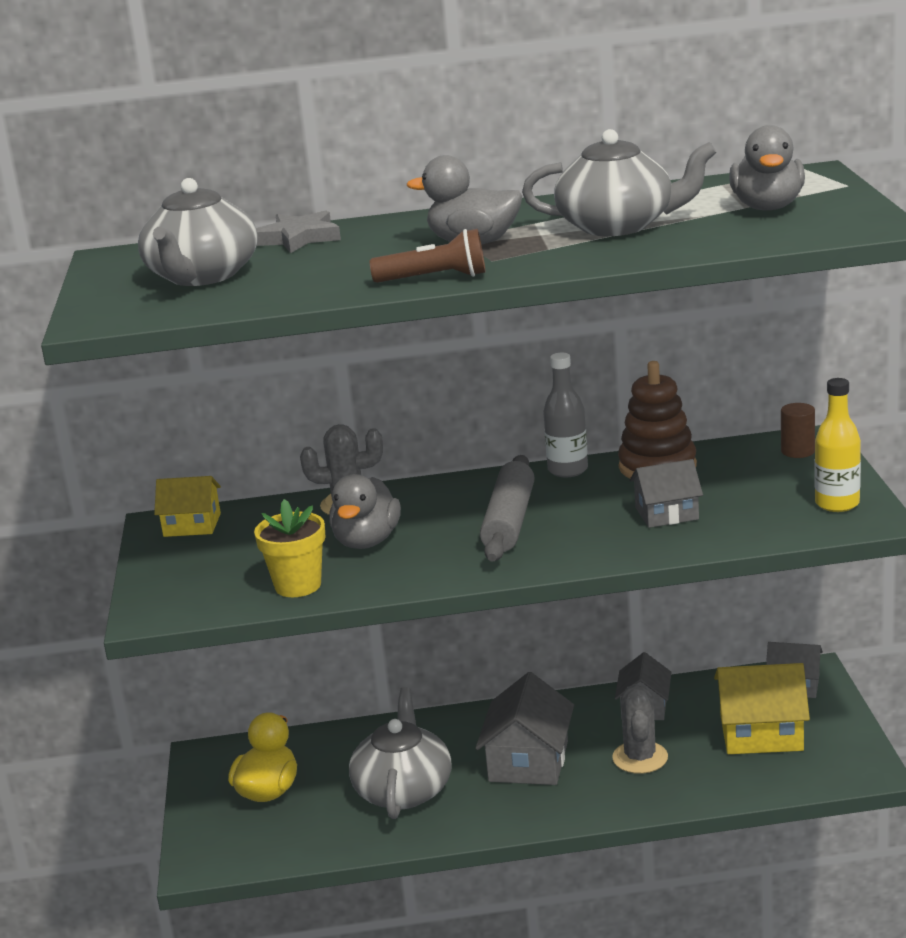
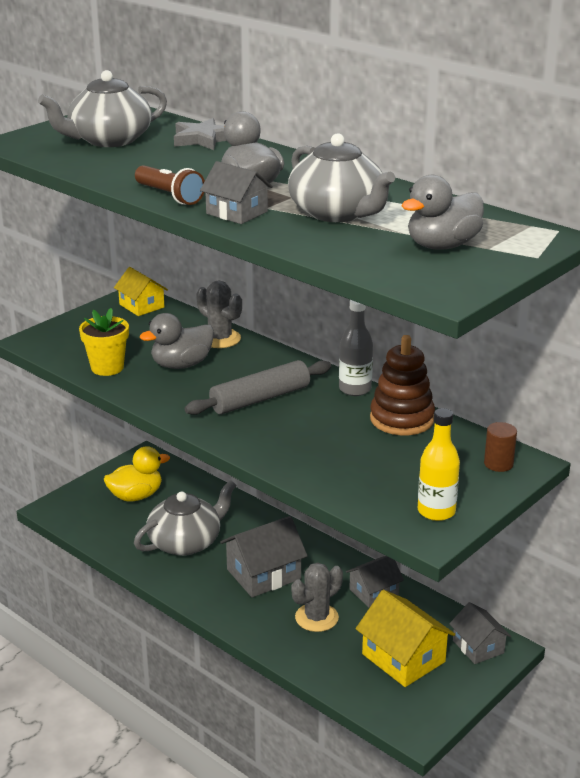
camera: 45 degrees right, 5 degrees up
grey house [630,459,703,528] -> grey house moved to [200,161,273,224]

